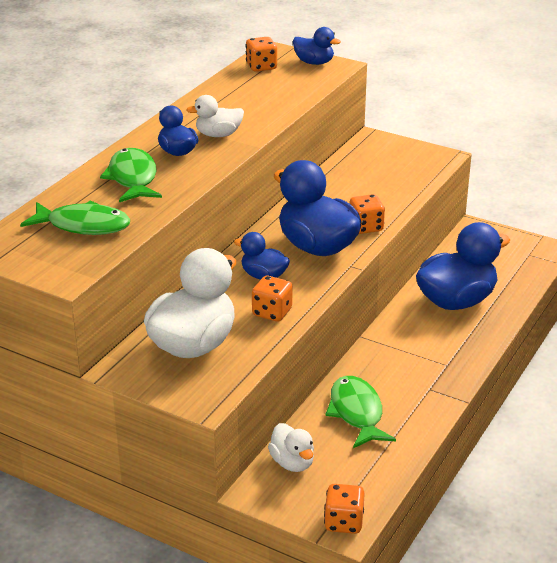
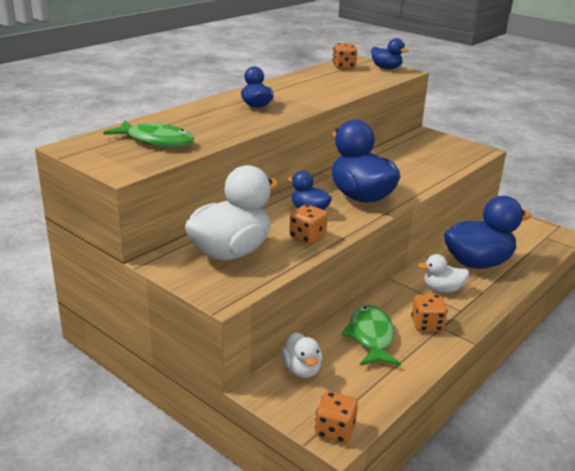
camera: 10 degrees right, 5 degrees down
green fish [100,148,162,202] -> none
white duck [186,95,244,137] -> white duck moved to [418,254,469,293]
orange dice [350,194,385,234] -> orange dice moved to [411,294,448,332]

